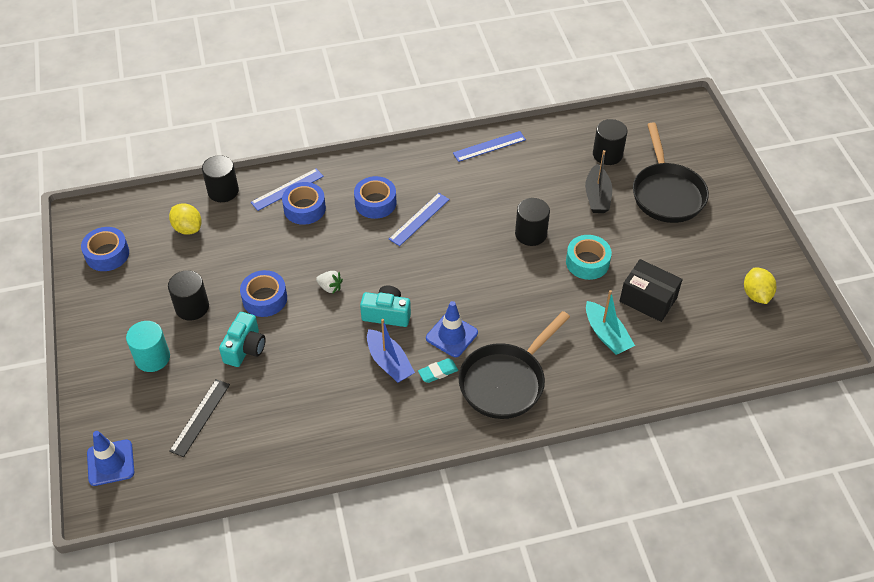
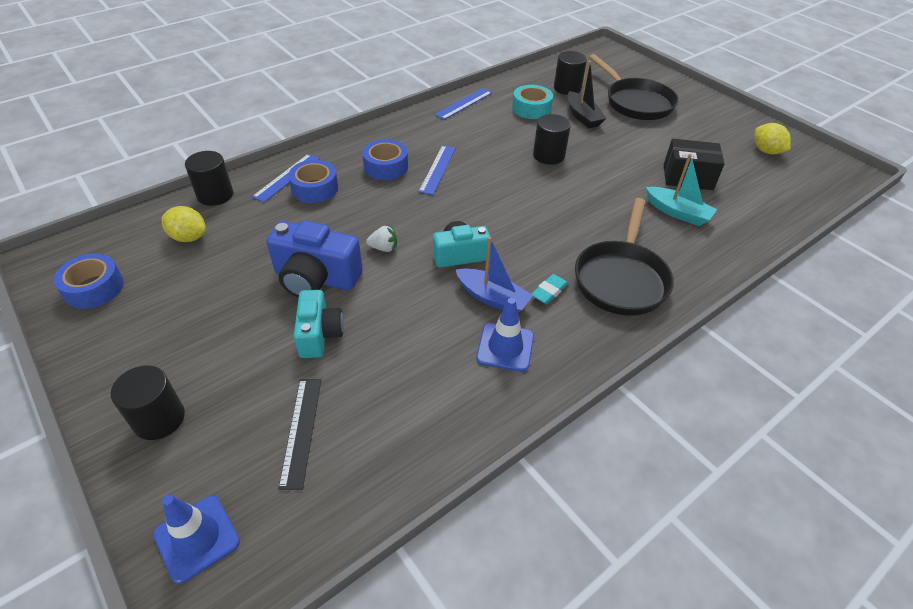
camera: 25 degrees left, 5 degrees down
turquoise cylinder [126,321,170,372] -> none
black cylinder [168,270,209,321] -> black cylinder moved to [111,365,185,440]
blue tape [240,270,287,317] -> blue camera [266,221,363,298]
blue traffic cone [426,301,478,357] -> blue traffic cone moved to [476,298,534,372]
turquoise tape [566,235,612,280] -> turquoise tape moved to [512,85,553,119]

